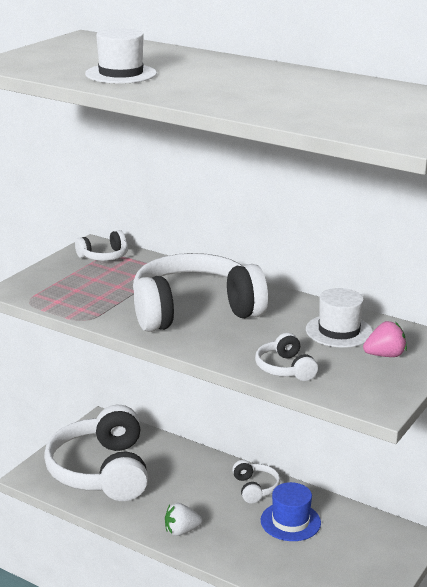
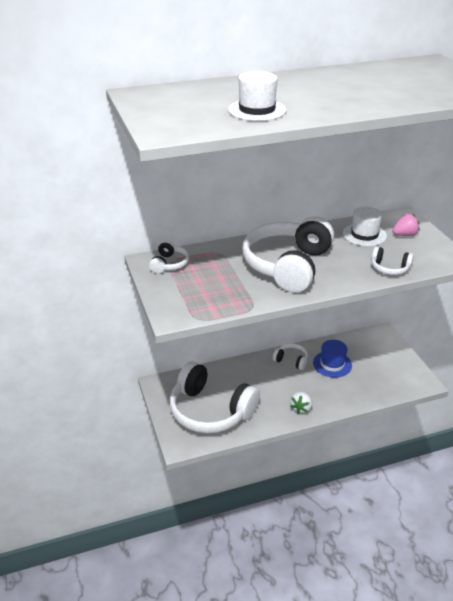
camera: 50 degrees left, 10 degrees up
pink strawberry [363,321,407,357] -> pink strawberry turned 45 degrees clockwise [392,213,420,236]

